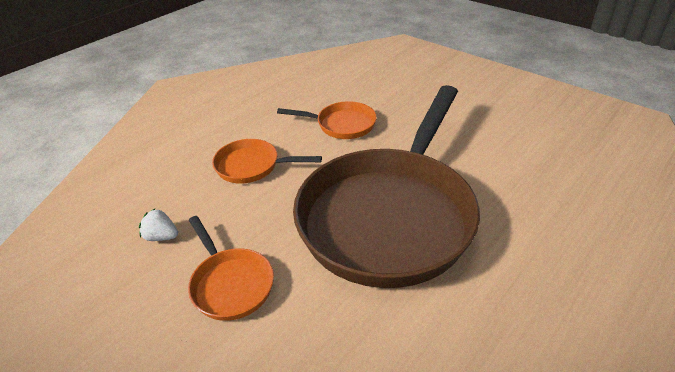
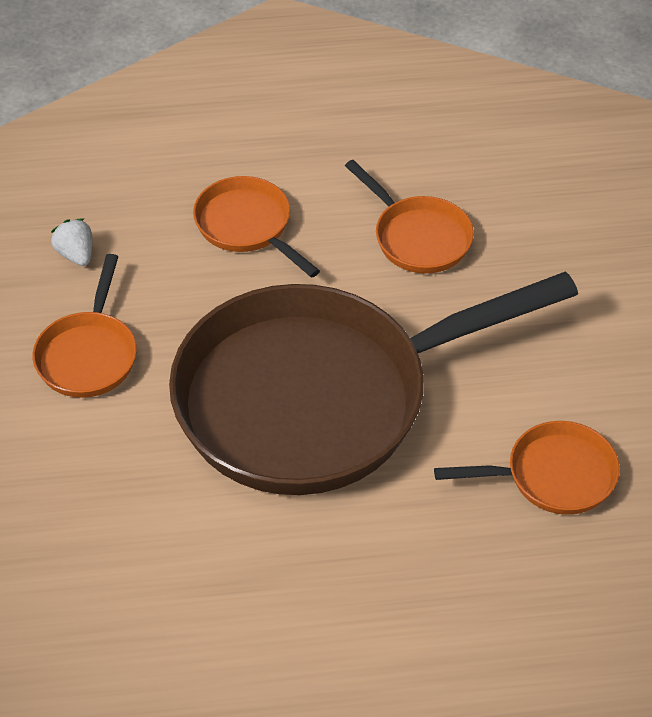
camera: 40 degrees right, 10 degrees up
none -> orange pan [434,421,620,515]

